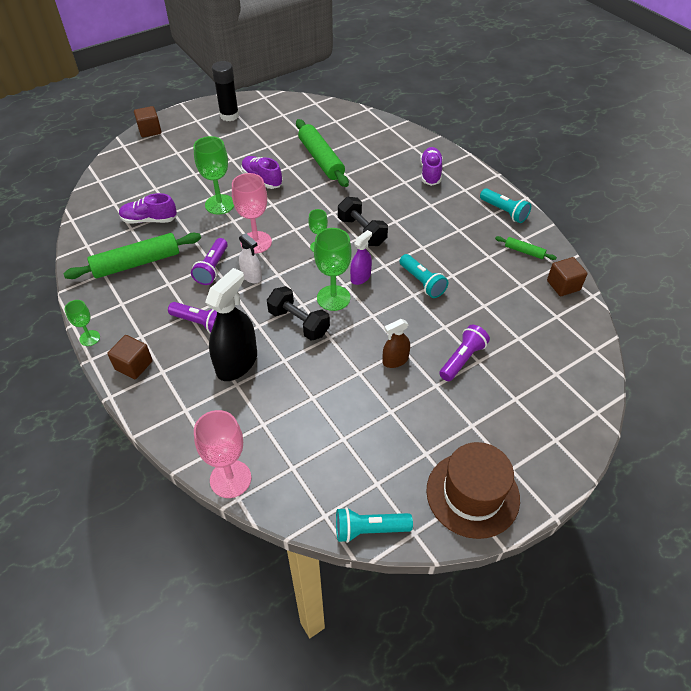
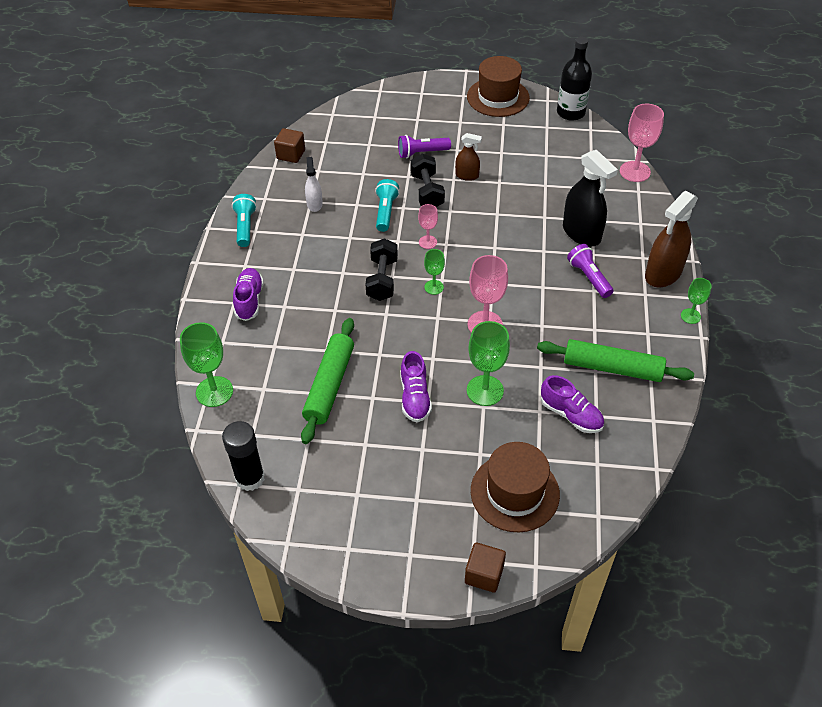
camera: 140 degrees left, 0 degrees up
brown cube [107,335,153,379] -> brown spray bottle [645,191,698,287]
purple flashlight [191,238,228,285] -> none
black spray bottle [205,268,257,381] -> black spray bottle turned 105 degrees counterclockwise [563,150,618,247]
black glue stick [212,61,239,121] -> black glue stick moved to [222,421,265,491]
white spray bottle [239,233,262,284] -> white spray bottle moved to [305,157,323,212]
black dumbbell [267,286,330,341] -> black dumbbell moved to [410,154,445,207]
green goblet [314,228,352,311] -> green goblet moved to [180,322,233,407]
turquoise flashlight [336,507,413,543] -> black bottle [557,37,592,121]
purple spray bottle [350,230,372,285] -> pink goblet [418,204,438,249]
purple shoe [420,147,443,186] -> purple shoe turned 135 degrees clockwise [233,268,264,321]
green rolling pin [495,236,557,260] -> none
none -> brown hat [471,442,560,533]

